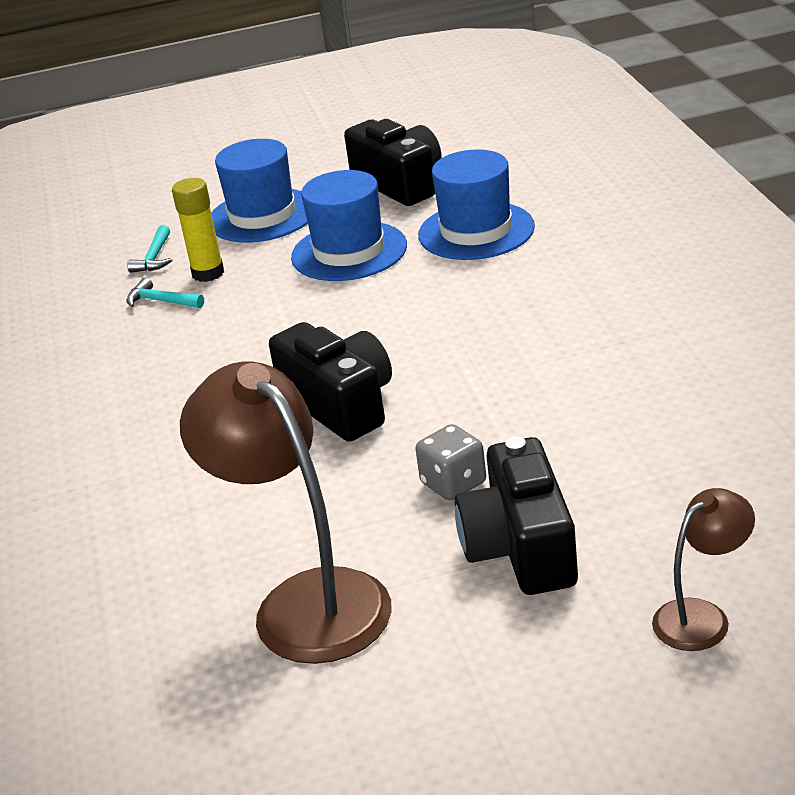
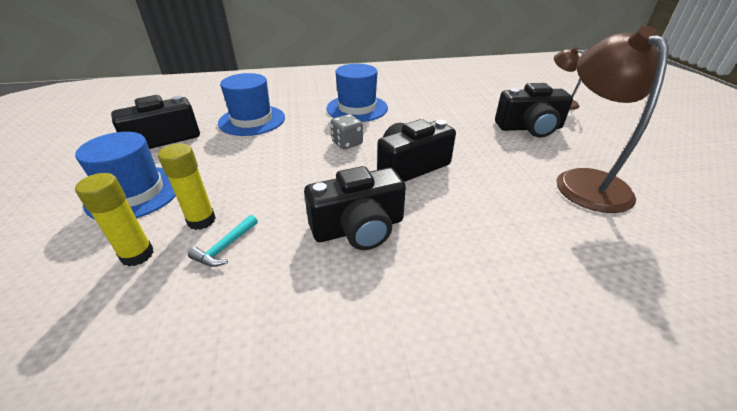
camera: 90 degrees left, 5 degrees up
turquoise hammer [127,225,172,273] -> yellow glue stick [75,173,154,267]
brown lamp [180,362,392,664] -> brown lamp turned 120 degrees clockwise [556,26,669,213]
blue hat [291,170,407,281] -> blue hat moved to [326,64,388,122]
grey dice [416,424,486,501] -> grey dice moved to [330,114,363,149]
none -> black camera [304,166,406,250]

